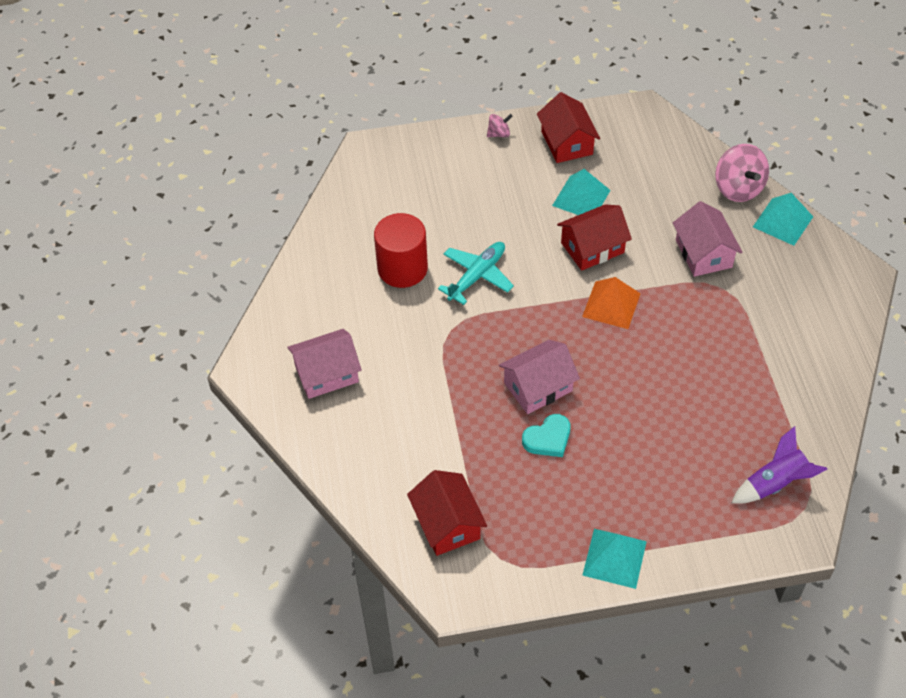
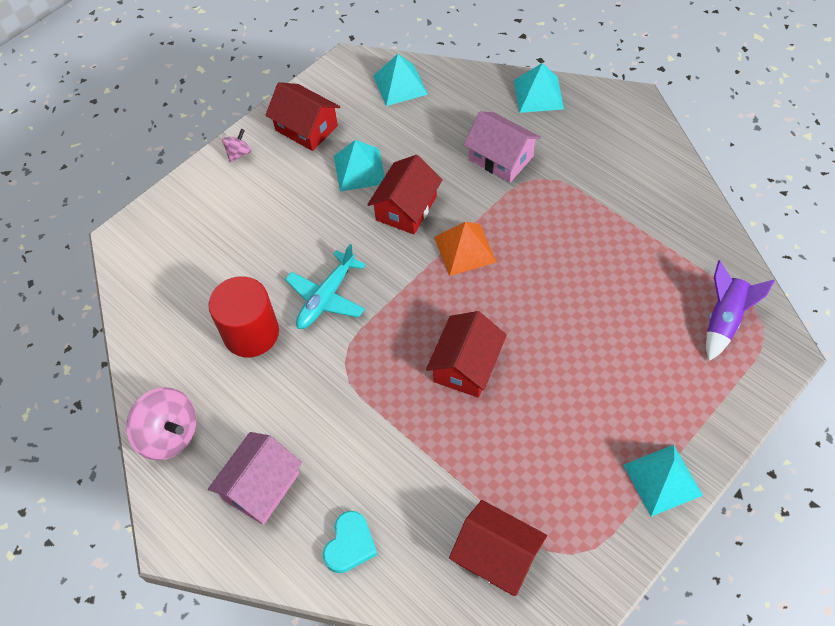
camera: 35 degrees left, 5 degrees up
turquoise plane [438,242,514,305] -> turquoise plane turned 150 degrees counterclockwise [285,244,366,329]
pink house [499,340,580,414] -> red house [426,311,507,398]
turquoise heart [522,414,570,457] -> turquoise heart moved to [323,511,378,573]
pink spinning top [715,144,769,202] -> pink spinning top moved to [126,387,196,460]
none -> turquoise pyramid [373,54,428,106]

